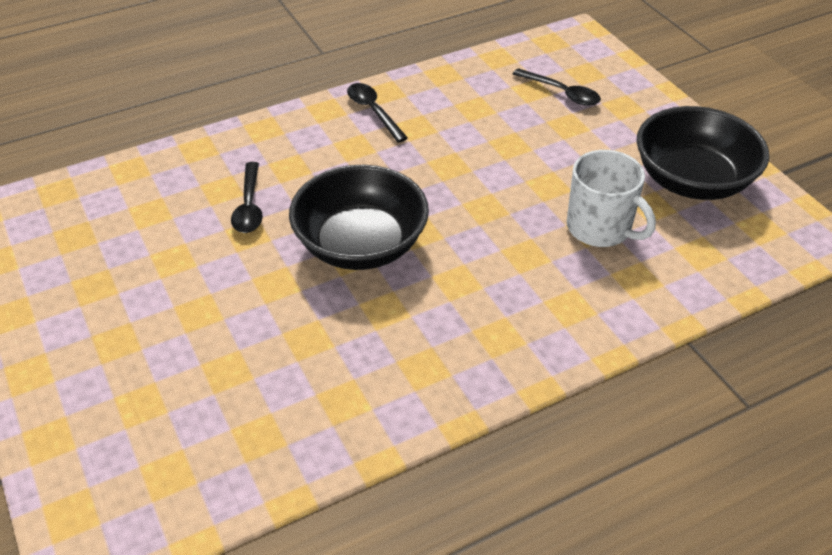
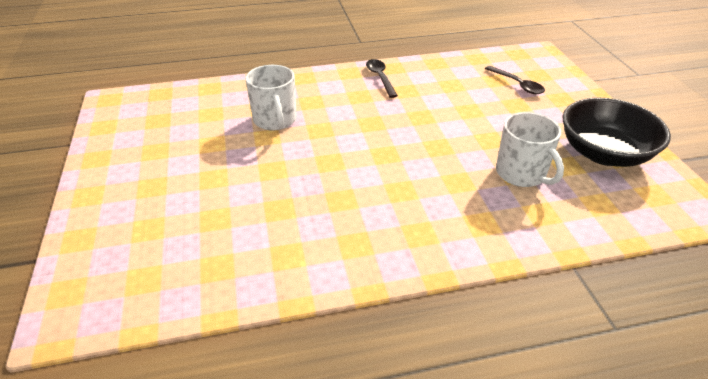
camera: 15 degrees right, 5 degrees down
black spoon [231,162,263,233] -> white mug [246,65,297,131]
black bowl [289,165,429,270] -> none

